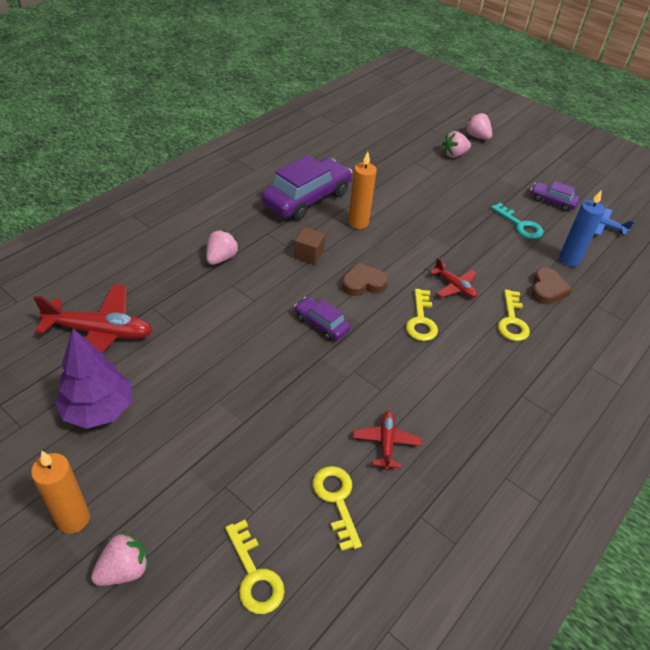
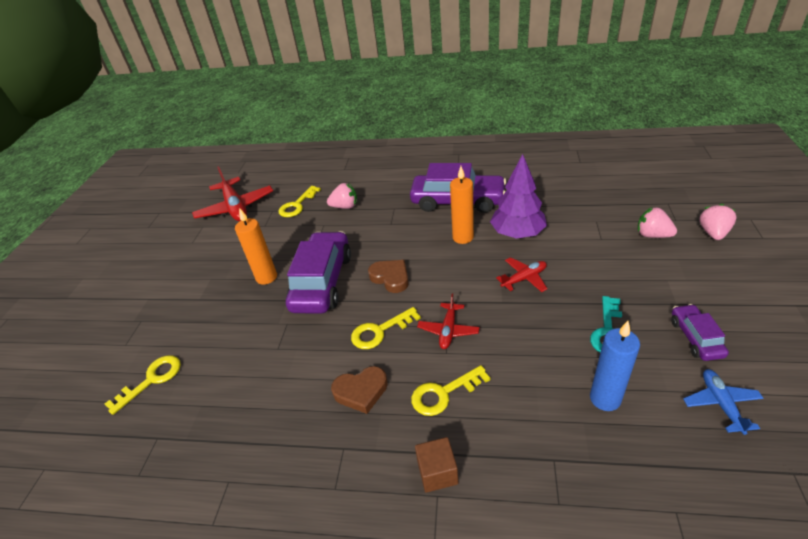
camera: 65 degrees right, 5 degrees down
orange candle [31,451,90,534] -> orange candle moved to [235,208,277,285]
purple tree [55,329,132,429] -> purple tree moved to [490,154,547,239]
pink strawberry [91,531,149,586] -> none
yellow key [225,520,285,614] -> yellow key moved to [279,186,321,217]
brown cube [294,227,326,265] -> brown cube moved to [415,437,458,493]
purple car [294,297,351,341] -> purple car [286,231,351,314], size x1.99
red plane [353,411,422,470] -> red plane moved to [496,257,547,292]
brown heart [531,267,572,305] -> brown heart moved to [331,366,388,414]

